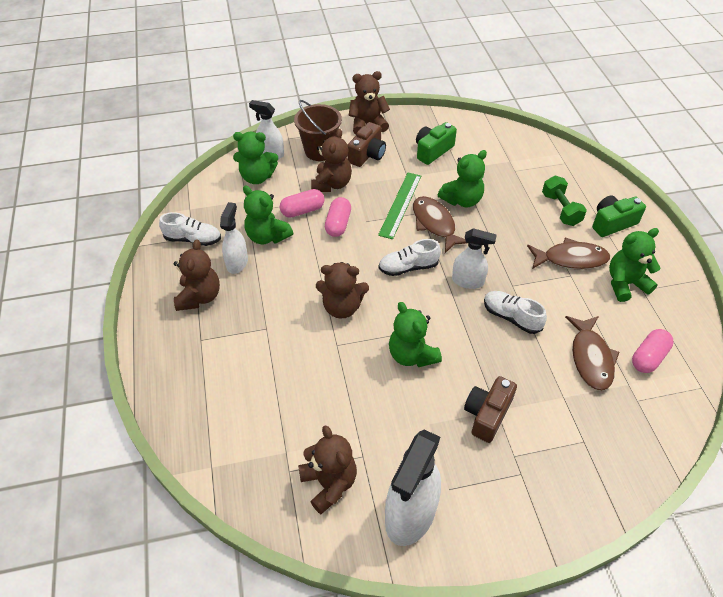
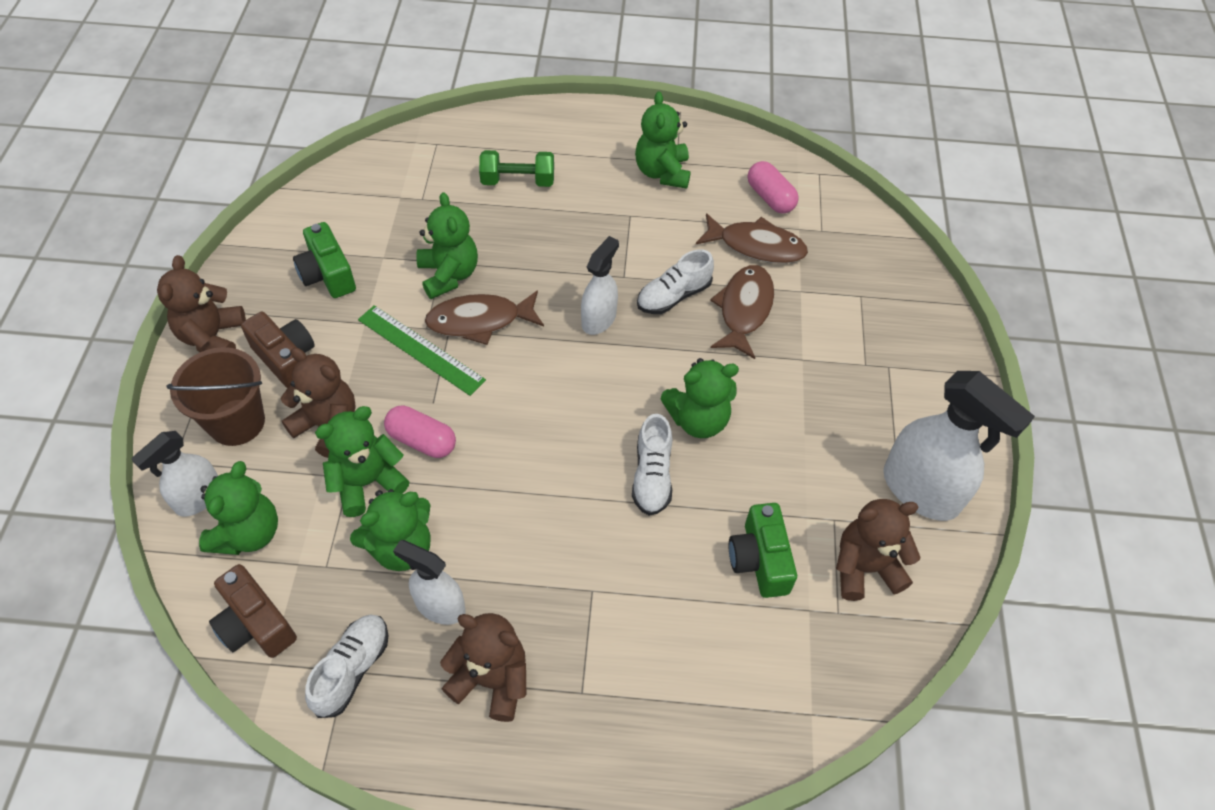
camera: 75 degrees left, 5 degrees up
pink capsule [280,189,325,218] -> green teddy bear [315,406,410,517]
brown teddy bear [316,262,369,319] -> none
white shoe [379,239,441,276] -> white shoe moved to [632,414,672,516]
brown camera [464,376,517,443] -> brown camera moved to [209,564,297,658]
brown fish [527,237,610,270] -> brown fish moved to [710,265,774,359]
green camera [592,196,646,237] -> green camera moved to [729,503,797,598]

